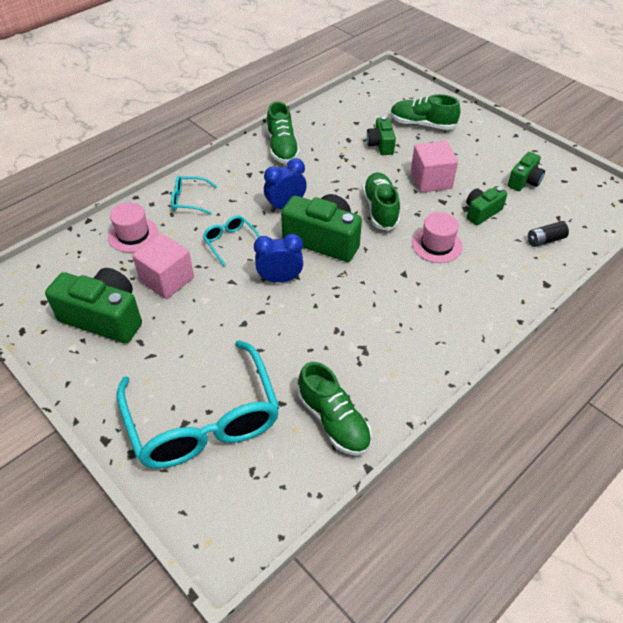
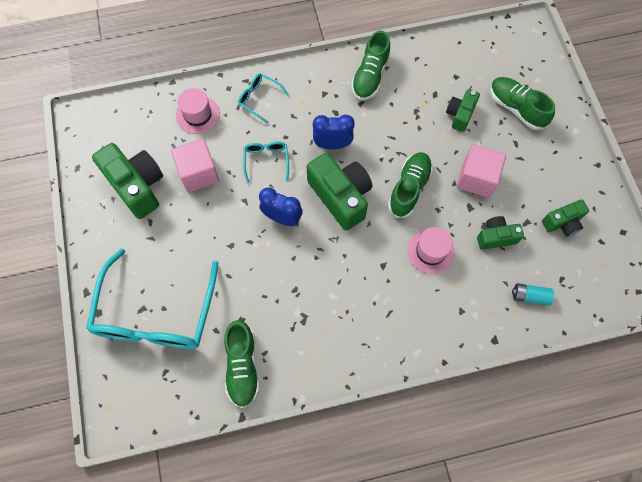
camera: 30 degrees right, 20 degrees up
black battery [528,221,569,247] -> turquoise battery [512,283,554,306]

